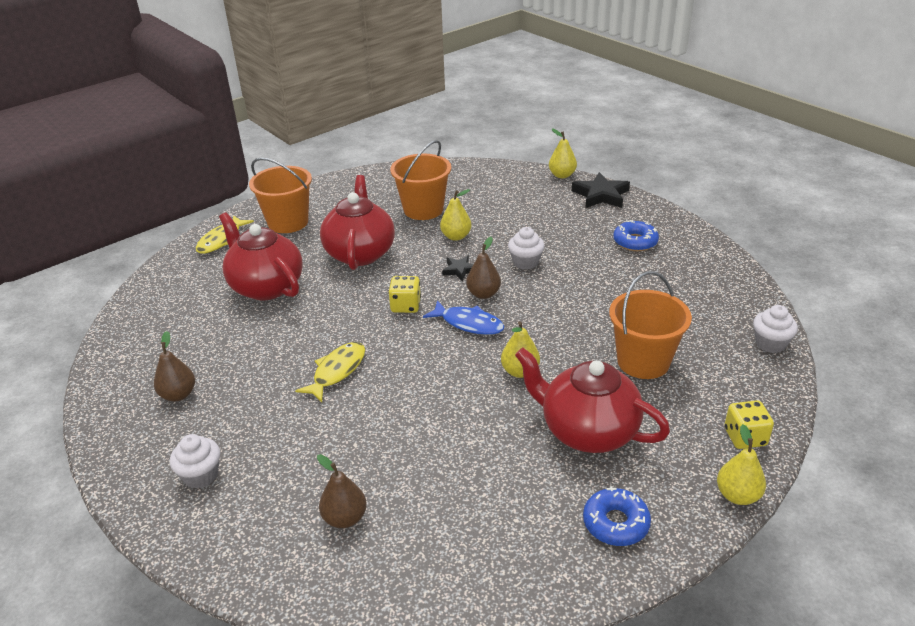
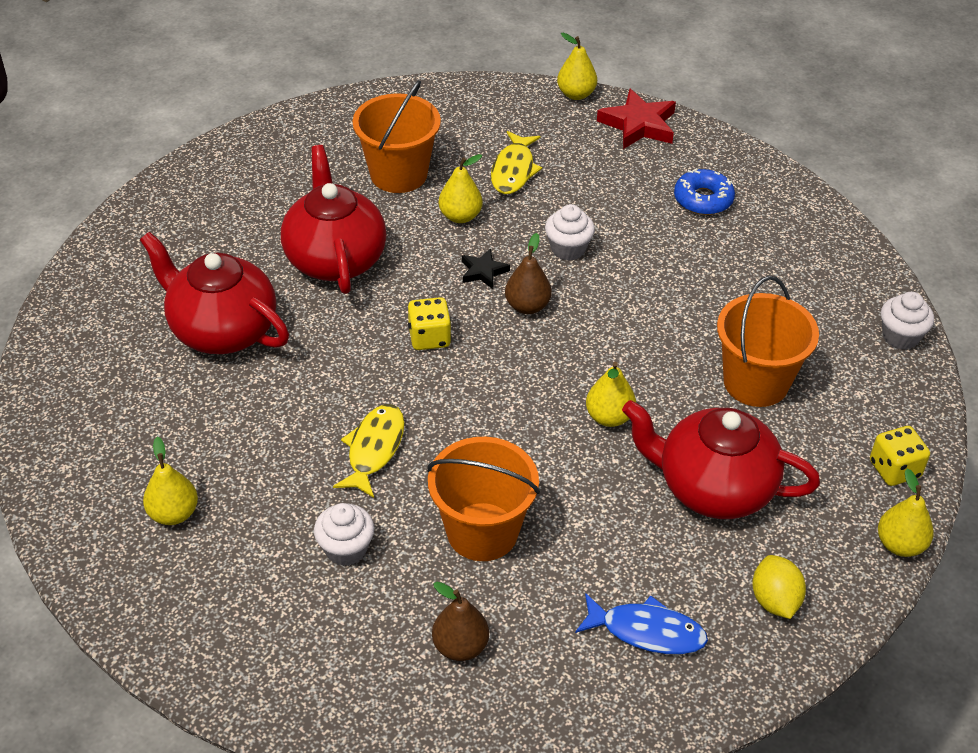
camera: 15 degrees left, 10 degrees up
brown pear [154,331,195,401] -> yellow pear [143,437,198,525]
white cupcake [170,434,220,489] -> white cupcake moved to [314,503,374,566]
yellow fish [196,215,254,254] -> yellow fish moved to [491,131,542,194]
orange bucket [249,158,312,233] -> orange bucket moved to [427,437,540,561]
blue fish [423,300,504,335] -> blue fish moved to [575,593,708,654]
black star [572,172,630,208] -> red star [597,89,676,149]
blue donut [583,486,651,546] -> yellow lemon [752,555,806,619]

